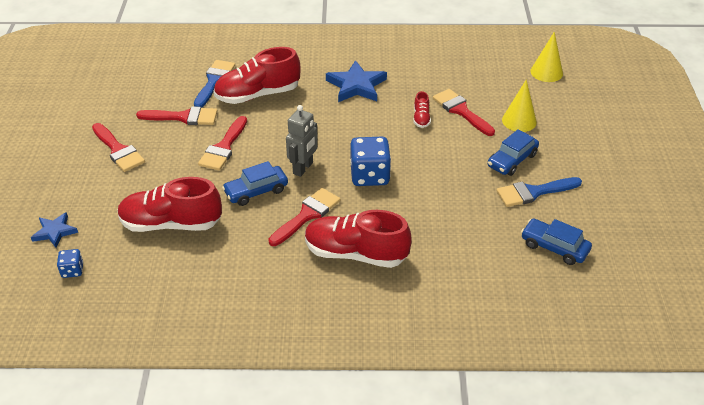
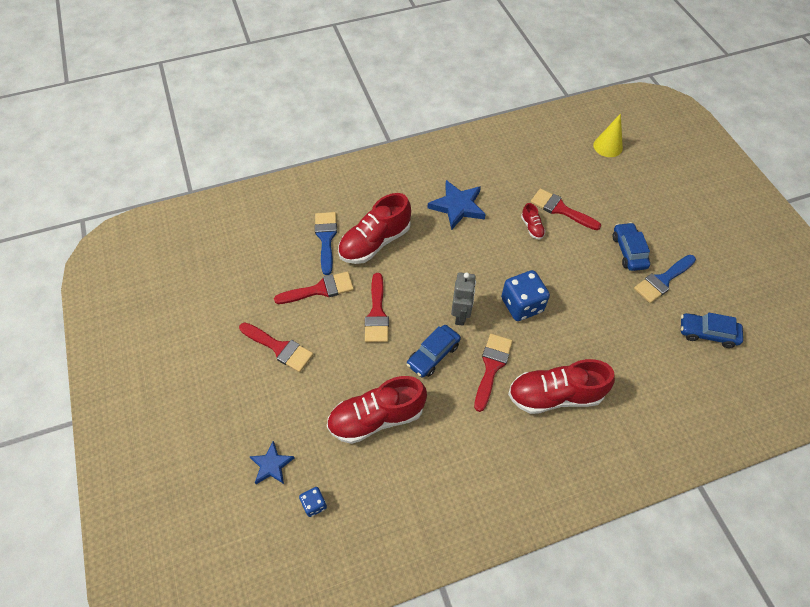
camera: 20 degrees left, 15 degrees up
blue car [488,129,539,176] -> blue car turned 150 degrees clockwise [613,222,650,271]
yellow cone [502,79,537,132] -> none

